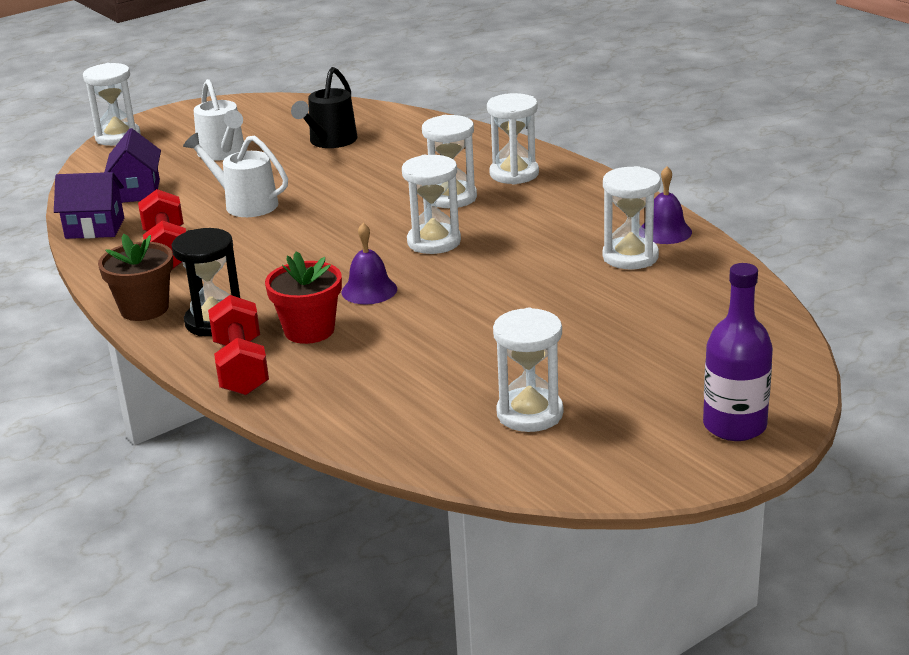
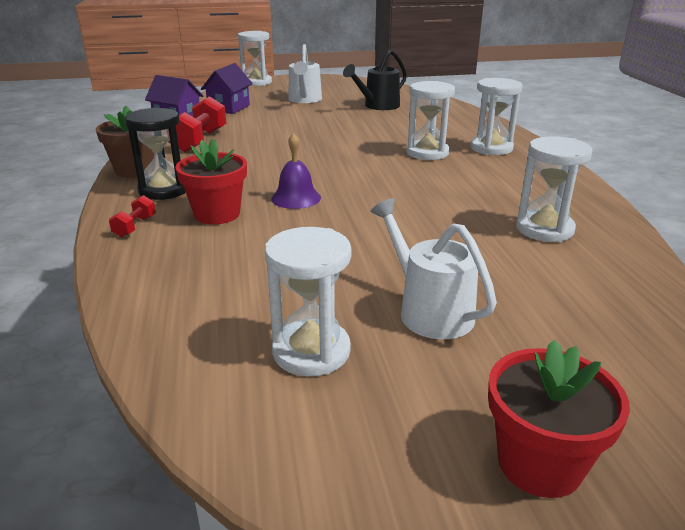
camera: 25 degrees right, 0 degrees up
white watering can [183,133,288,217] -> white watering can moved to [370,198,497,339]
red dumbbell [208,295,269,395] -> red dumbbell [109,195,156,237], size x0.50
white hourglass [402,155,461,254] -> none
purple bell [641,166,692,244] -> none
purple bottle [703,263,773,441] -> red flower pot [488,340,630,498]

